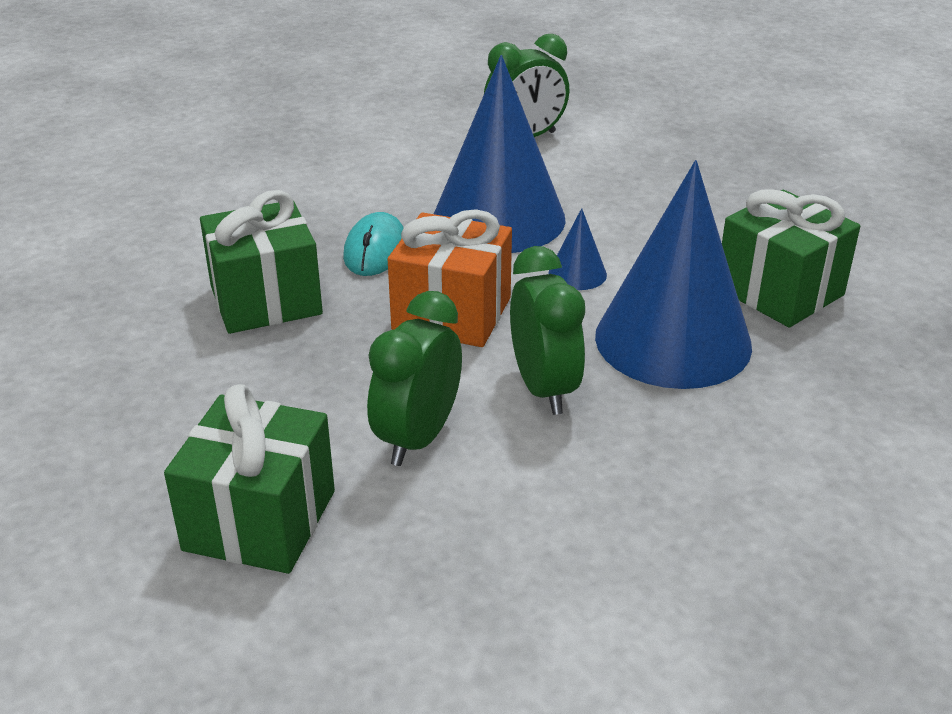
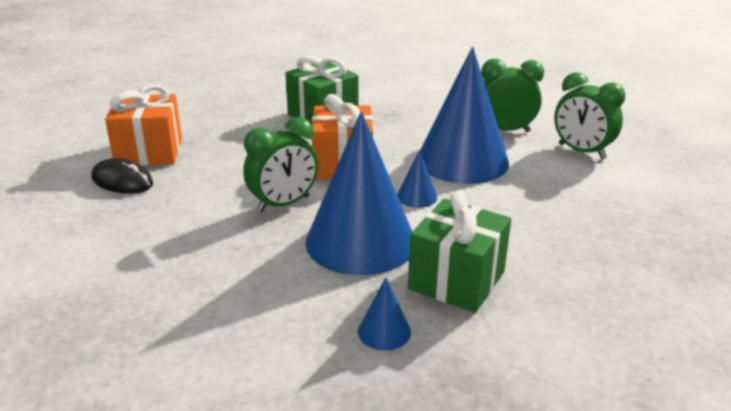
camera: 70 degrees right, 5 degrees down
green gift [164,384,335,574] -> orange gift [105,84,182,165]
turquoise mouse [343,212,404,276] -> none
green clock [367,291,462,466] -> green clock moved to [481,59,544,132]
none -> black mouse [91,158,153,193]
none -> blue cone [358,277,411,351]

